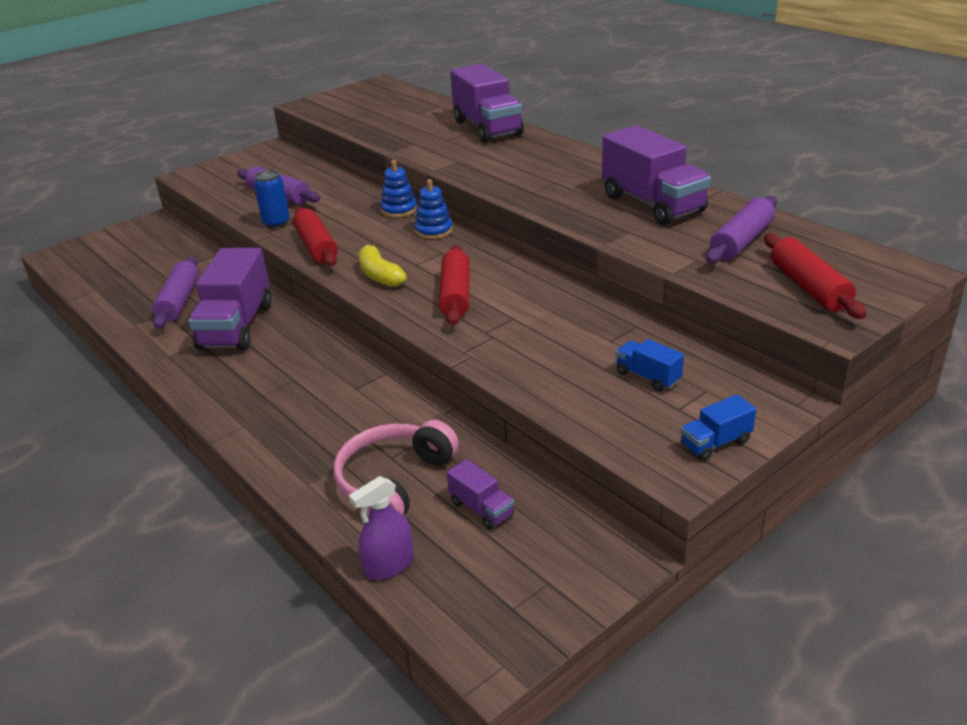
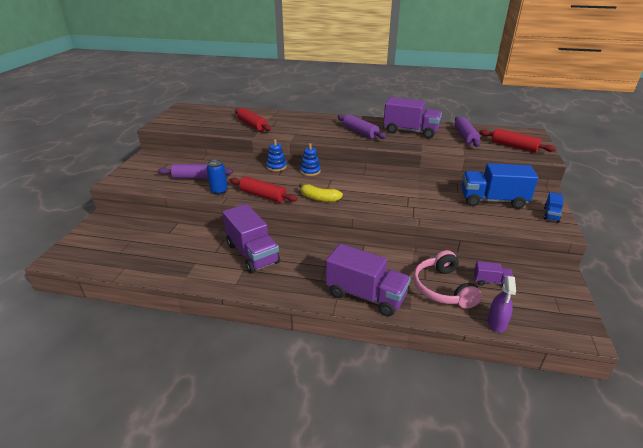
camera: 40 degrees left, 0 degrees up
purple rolling pin [152,256,199,329] -> purple rolling pin moved to [337,114,386,139]
red rolling pin [439,245,470,325] -> red rolling pin moved to [235,108,271,131]
purple truck [450,64,524,143] -> purple truck moved to [326,244,411,317]
blue truck [616,339,684,391] -> blue truck [461,163,538,209], size x2.14

